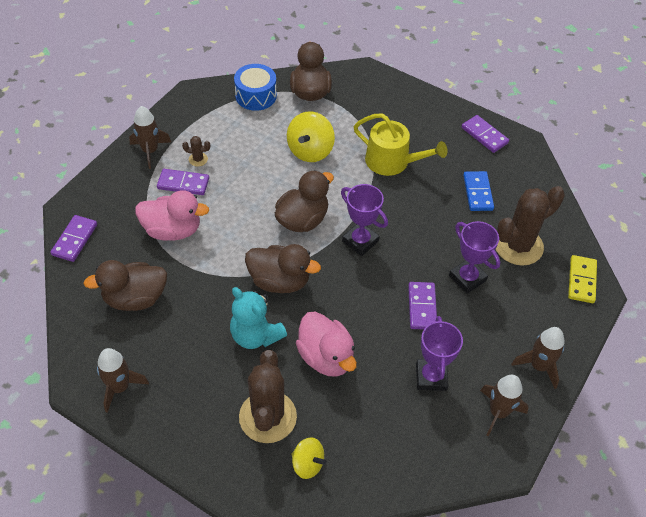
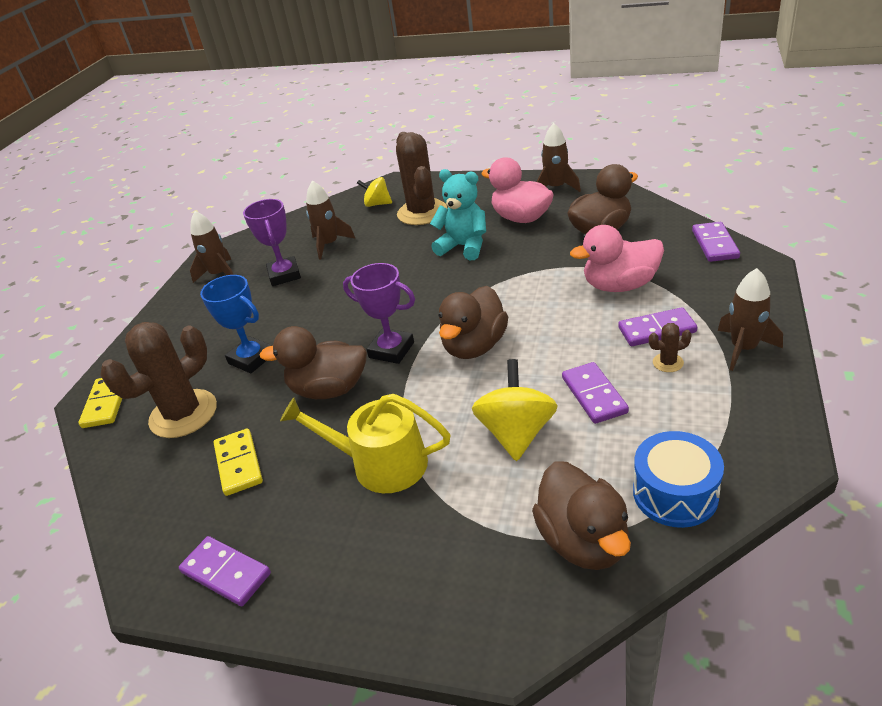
camera: 170 degrees right, 15 degrees down
brown duck [245,244,321,293] -> brown duck moved to [259,326,367,399]
pink duck [296,312,357,377] -> pink duck moved to [481,157,554,223]
purple domino [408,282,437,330] -> purple domino moved to [562,362,629,424]
purple trophy [449,221,500,294] -> blue trophy [200,275,272,373]
blue domino [463,171,494,211] -> yellow domino [214,428,263,496]
brown rocket [511,327,565,389] -> brown rocket moved to [306,180,356,260]

